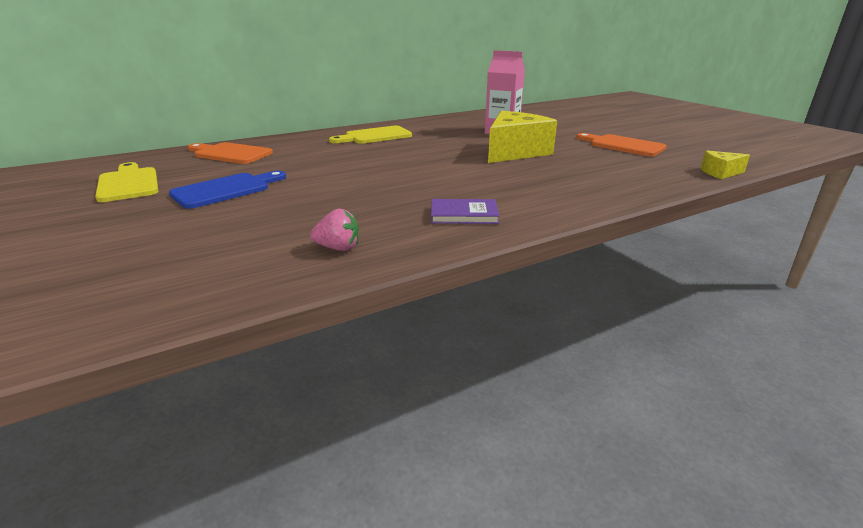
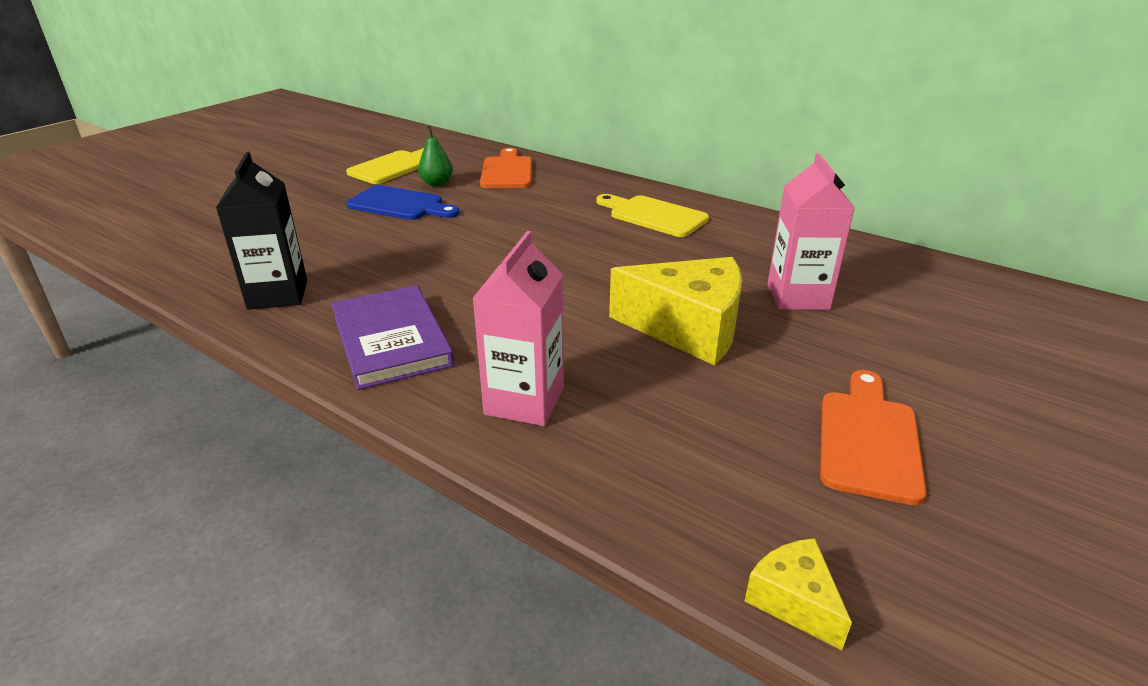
camera: 65 degrees right, 5 degrees up
pink strawberry [310,209,359,251] -> black carton [216,152,307,310]
purple book [431,199,500,224] -> purple book [332,285,454,390], size x1.66
none -> green pear [418,126,453,186]
none -> pink carton [472,231,564,426]

